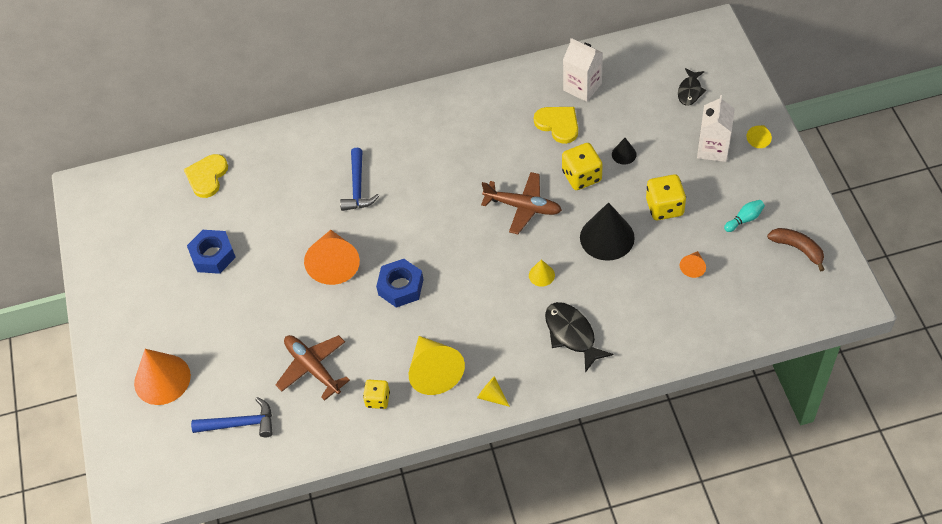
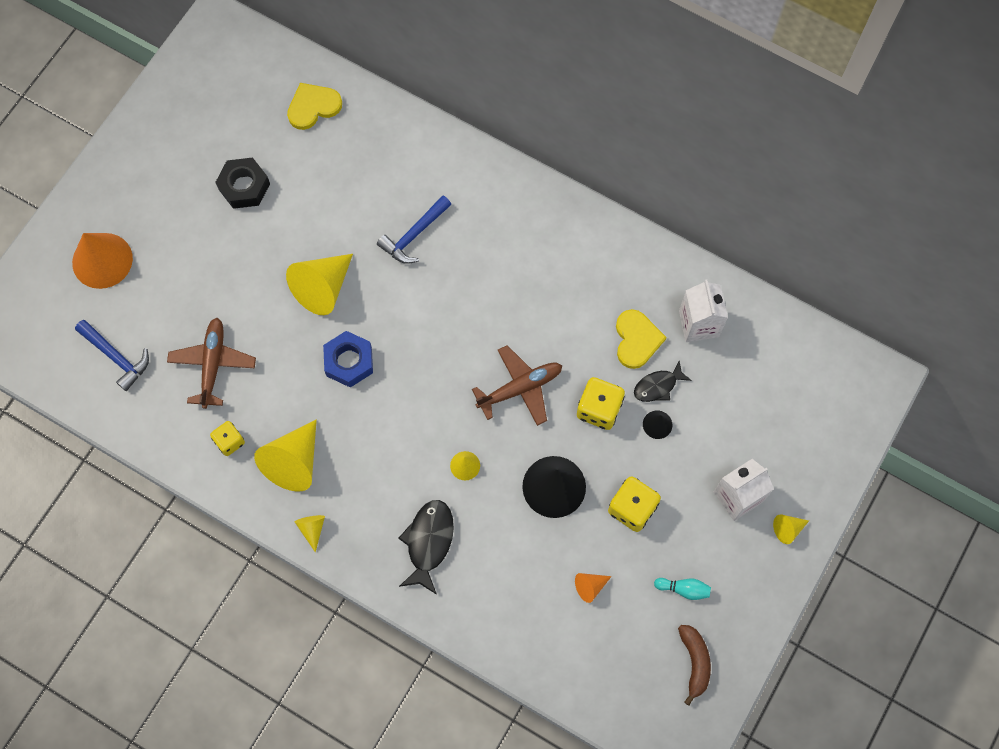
camera: 40 degrees right, 15 degrees up
blue nut [187,230,236,274] -> black nut [215,157,270,209]
orange cone [304,230,360,285] -> yellow cone [286,254,353,315]
brown plane [481,172,562,234] -> brown plane turned 90 degrees counterclockwise [472,345,562,426]
black fish [678,68,706,106] -> black fish moved to [634,361,692,402]

